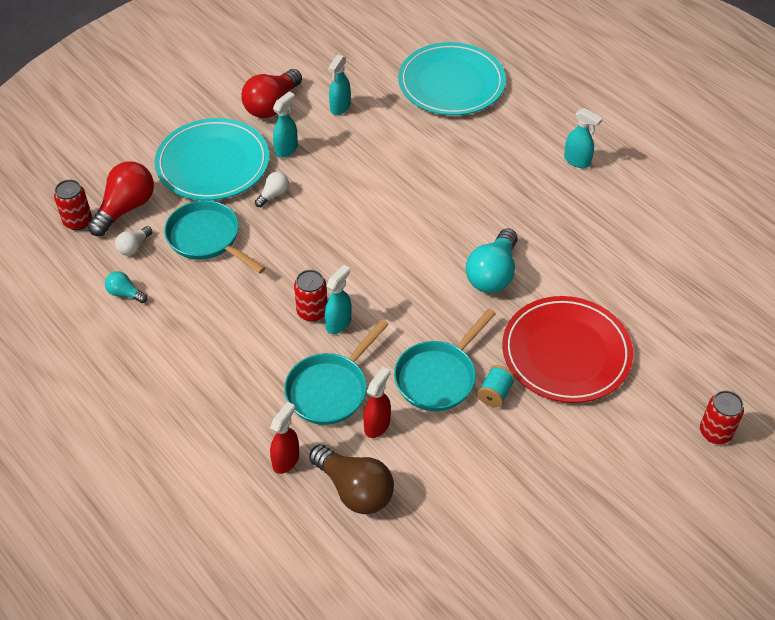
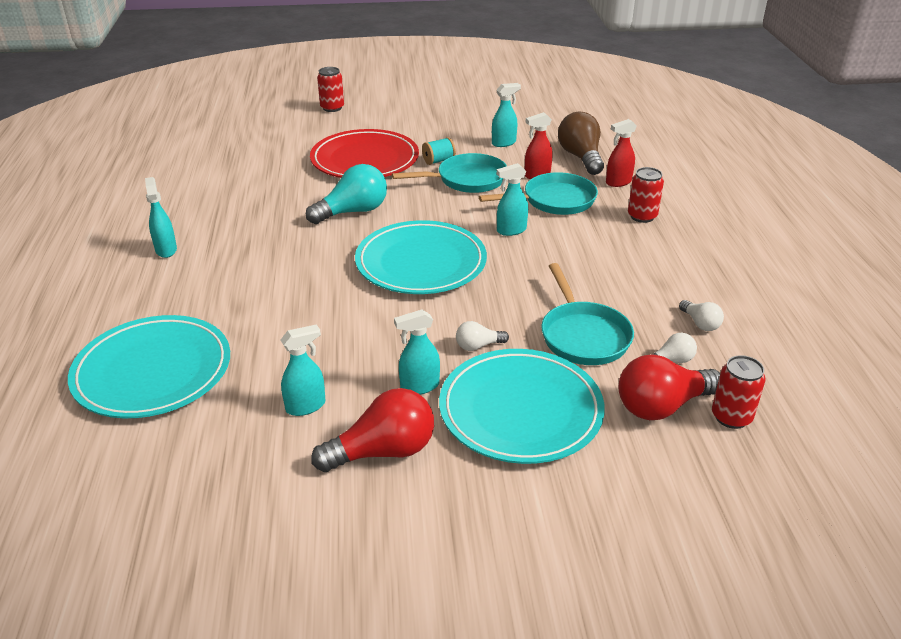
camera: 145 degrees left, 15 degrees down
turquoise light bulb [105,271,148,303] -> white light bulb [679,300,724,331]
red can [294,270,327,322] -> red can moved to [628,167,664,223]
none -> turquoise plate [355,220,487,294]
none -> turquoise spray bottle [492,83,521,147]

